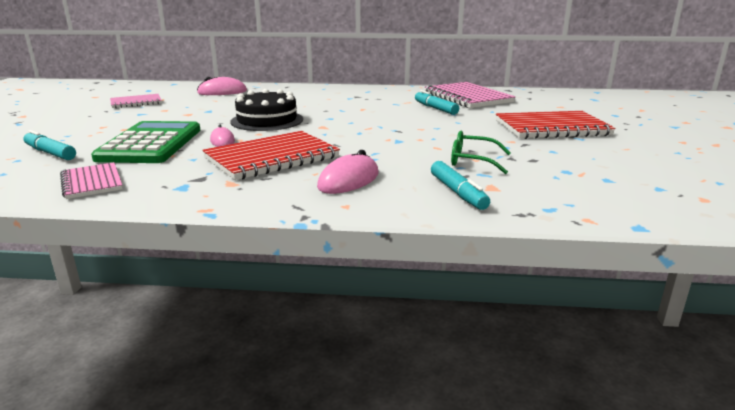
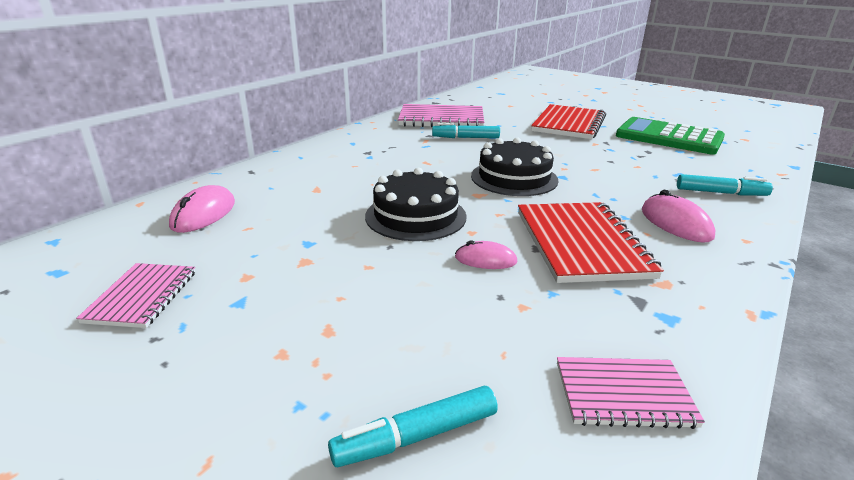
camera: 60 degrees left, 5 degrees up
green calculator [91,121,200,163] -> green calculator moved to [616,117,725,155]
green glasses [451,131,510,174] -> none
none -> black cake [471,137,559,196]

